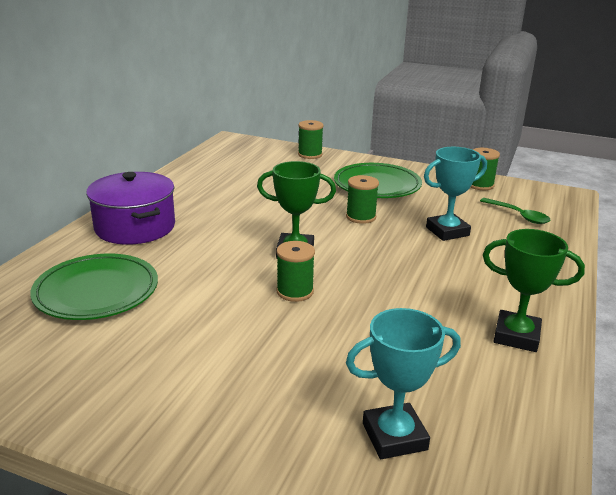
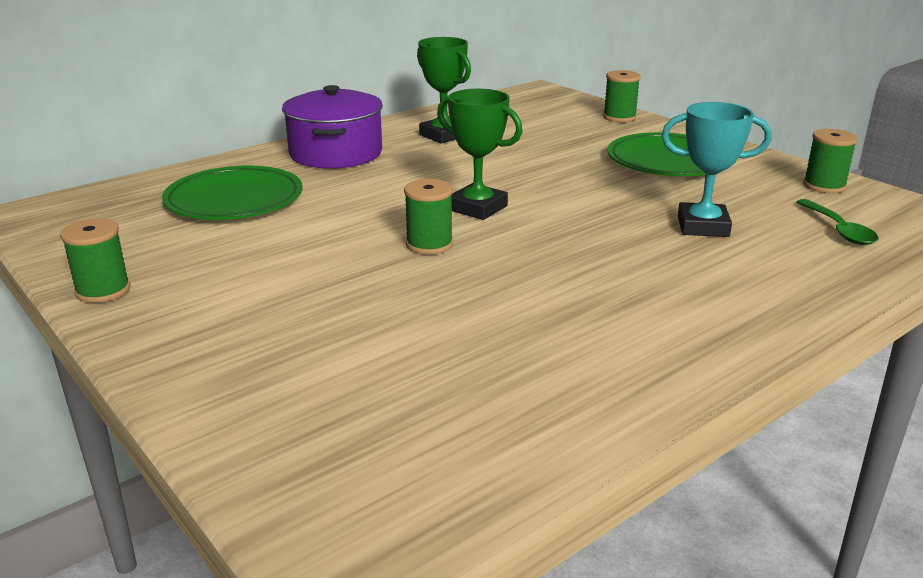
camera: 30 degrees right, 0 degrees up
green spool [346,175,379,224] -> green spool moved to [60,218,130,303]
turquoise trophy [346,308,461,459] -> none
green trophy [483,229,585,352] -> green trophy moved to [417,37,471,144]

